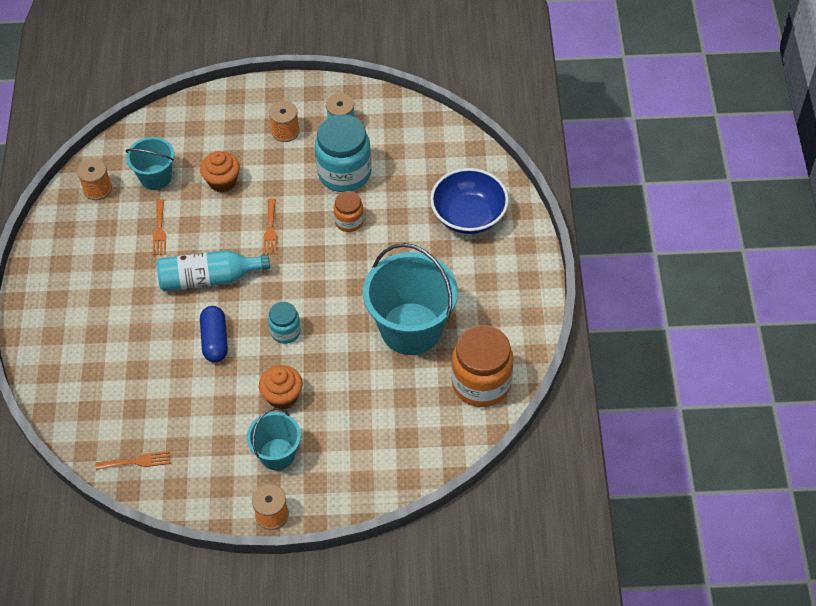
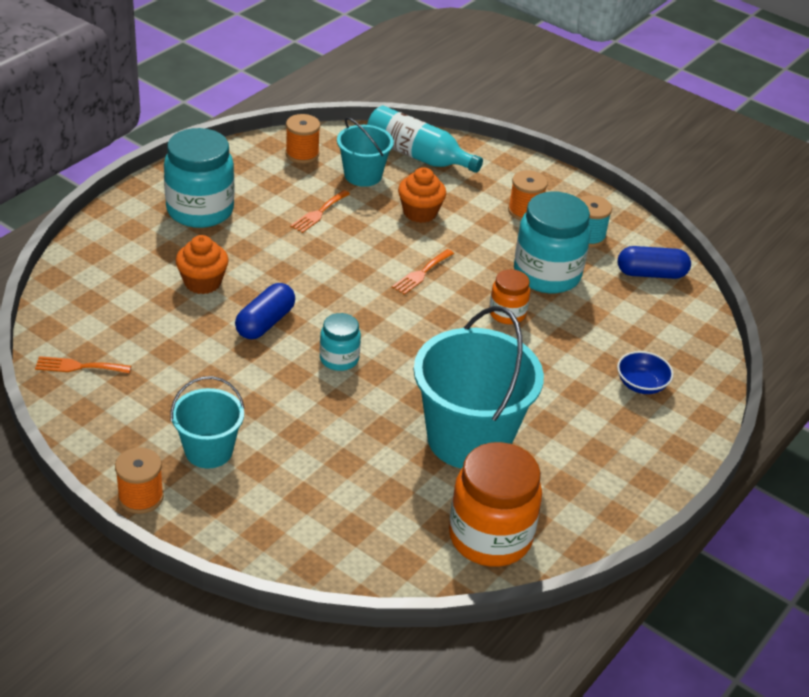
camera: 35 degrees right, 15 degrees down
orange fork [95,451,171,470] -> orange fork turned 150 degrees clockwise [35,356,131,373]
turquoise bottle [157,250,270,291] -> turquoise bottle moved to [367,106,483,173]
orange cupcake [259,365,303,409] -> orange cupcake moved to [176,235,229,294]
blue bowl [430,168,509,234] -> blue bowl [617,351,674,394], size x0.53
none -> turquoise jar [164,128,235,228]
none -> blue capsule [618,246,691,279]

